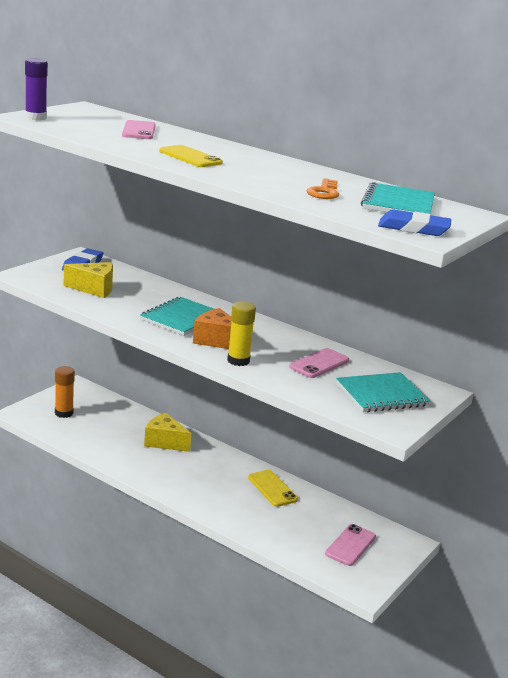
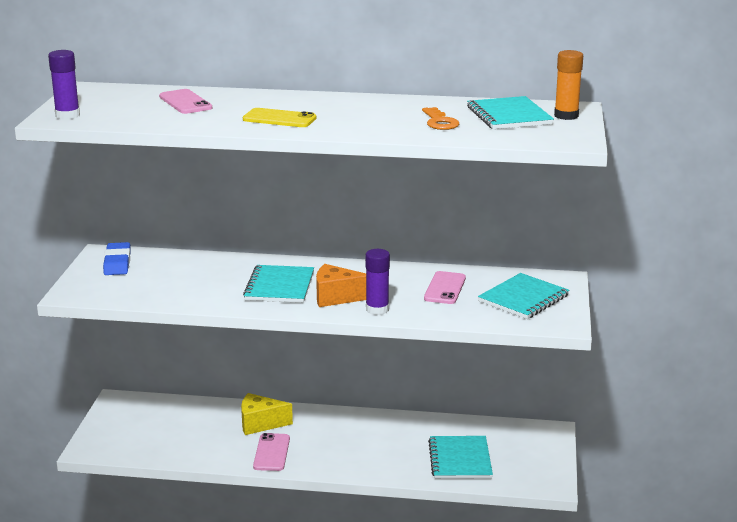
camera: 25 degrees left, 0 degrees up
orange glue stick [55,366,75,418] -> orange glue stick moved to [554,50,583,120]
yellow cheese [64,262,113,298] -> none
yellow glue stick [227,301,256,366] -> purple glue stick [365,249,390,315]
yellow phone [248,470,298,507] -> none
pink phone [325,524,376,566] -> pink phone moved to [253,433,290,471]
blue eraser [378,209,451,236] -> none
none -> turquoise notebook [428,436,493,479]

